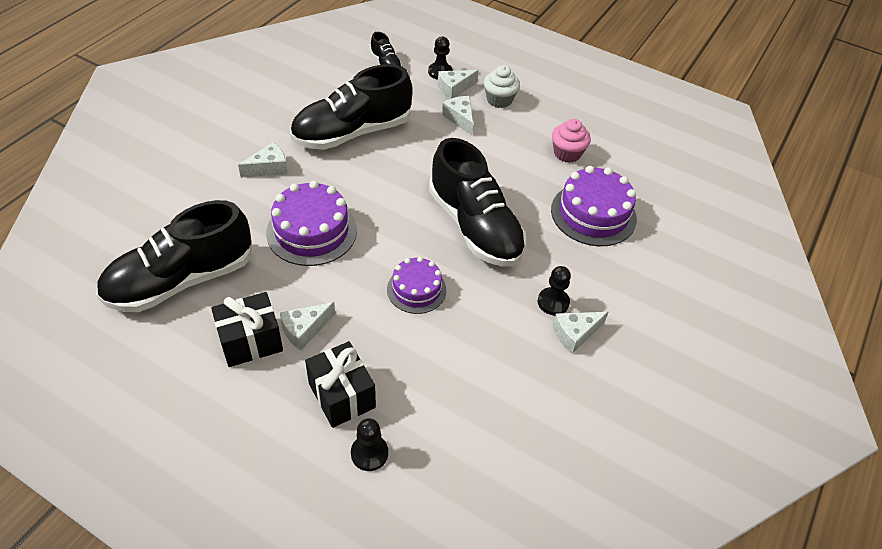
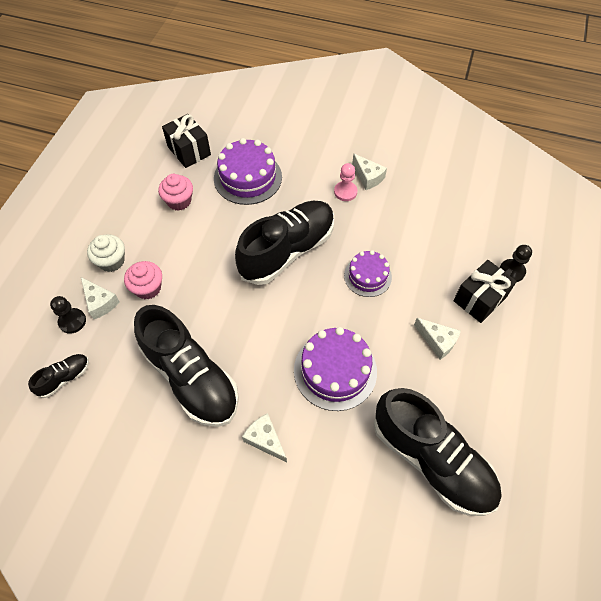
camera: 100 degrees left, 10 degrees up
black gift [211,292,283,367] -> black gift moved to [162,114,211,168]
white cheese [442,96,473,136] -> pink cupcake [124,261,162,299]
black pawn [538,266,571,315] -> pink pawn [334,163,358,201]

